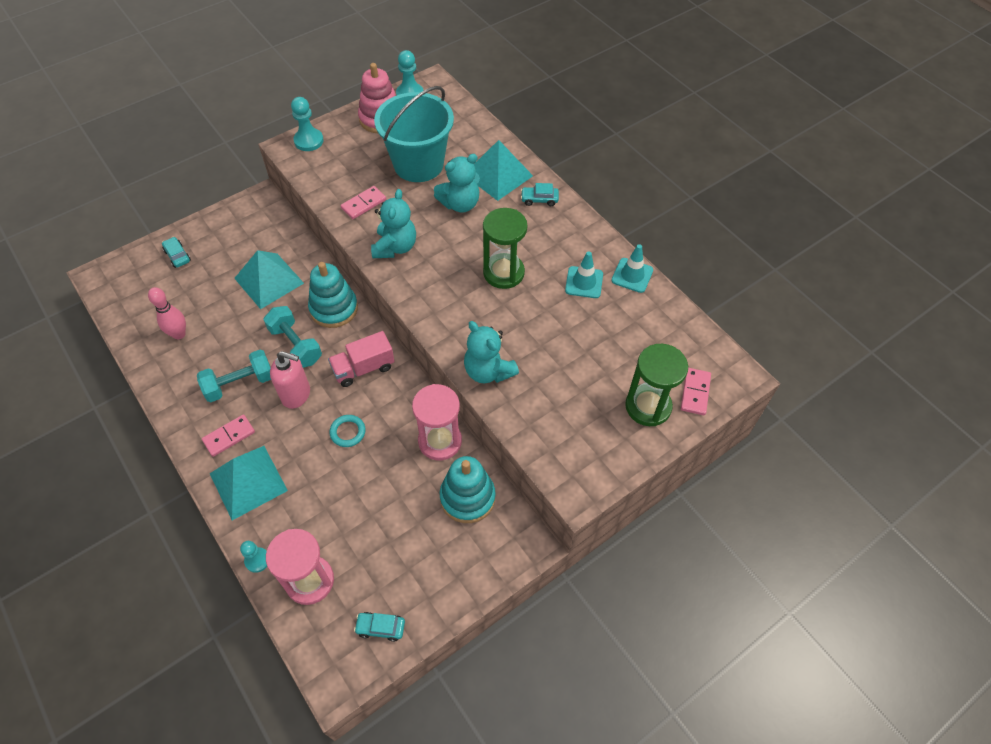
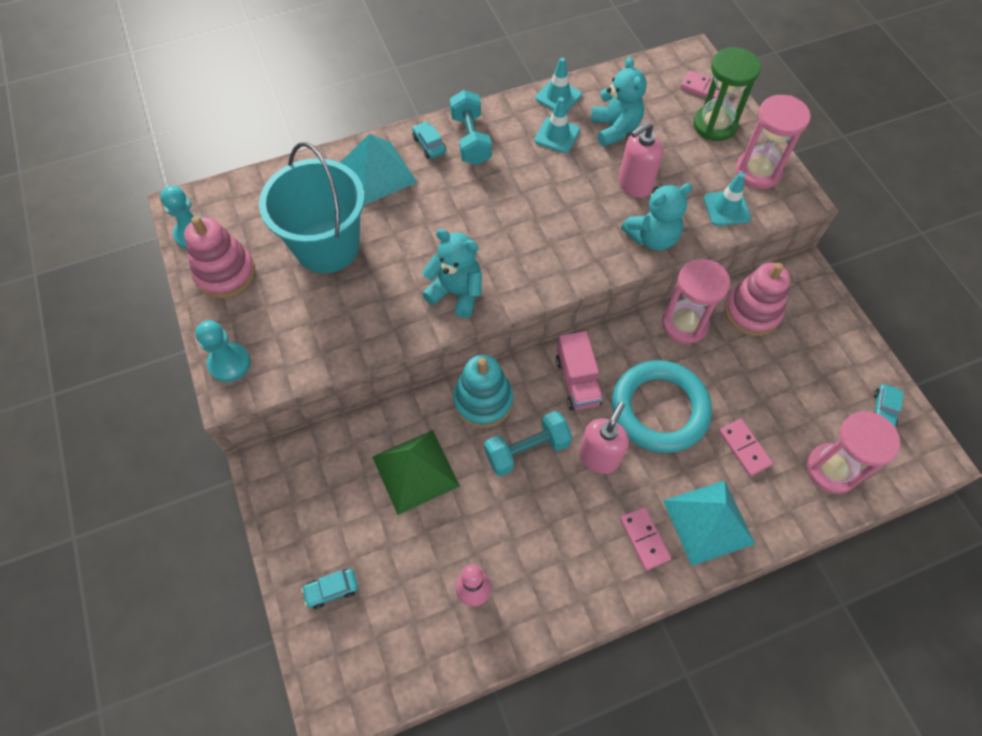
camera: 75 degrees left, 5 degrees up
turquoise dumbbell [197,350,271,402] -> turquoise dumbbell moved to [450,90,492,165]
turquoise pyramid [234,250,304,309] -> green pyramid [372,430,460,515]
turquoise pawn [240,541,267,573] -> none
turquoise ring [329,415,366,447] -> turquoise ring [612,360,712,453], size x2.44
pink domino [341,186,386,219] -> pink domino moved to [719,419,773,476]
turquoise teddy bear [434,154,480,213] -> turquoise teddy bear moved to [591,57,647,147]
turquoise stacking toy [440,456,496,523] -> pink stacking toy [724,262,790,336]
green hourglass [483,208,528,289] -> none
turquoise car [521,183,559,206] -> turquoise car turned 135 degrees clockwise [412,121,446,159]
none -> pink soap dispenser [619,122,663,198]
none -> turquoise traffic cone [704,172,751,226]
none -> pink hourglass [736,95,811,189]

